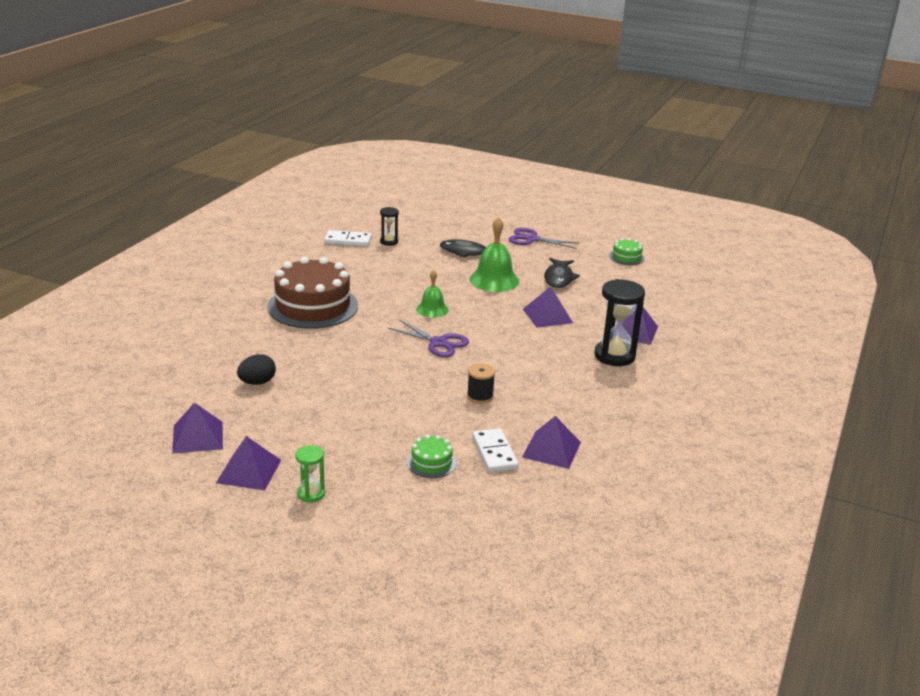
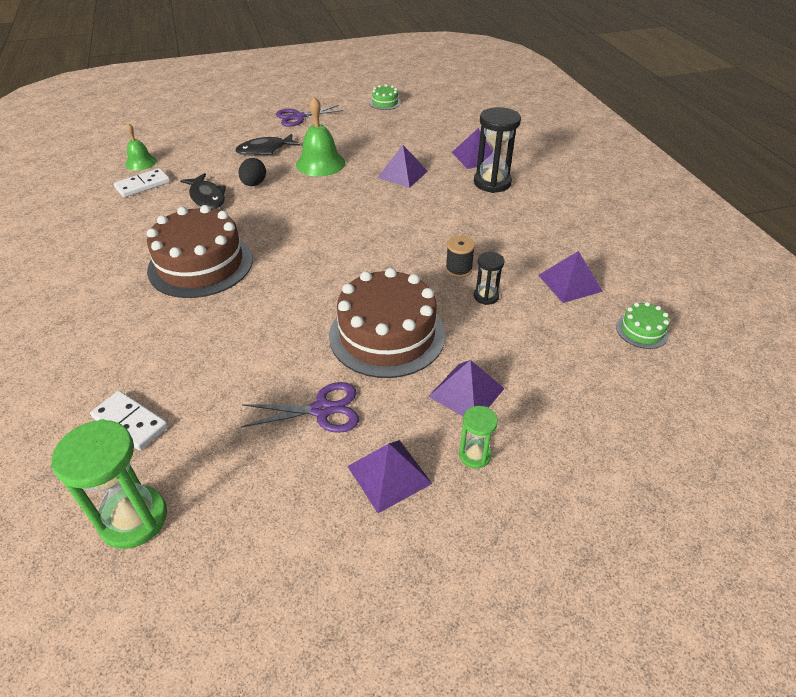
camera: 40 degrees left, 15 degrees up
purple pyramid [172,403,223,454] -> purple pyramid moved to [428,360,505,416]
black egg [237,354,276,385] -> black egg moved to [239,158,266,186]
black hourglass [380,207,399,246] -> black hourglass moved to [474,252,505,305]
purple scissors [387,319,469,357] -> purple scissors moved to [241,382,359,433]
green cake [407,435,456,478] -> green cake moved to [616,302,669,349]
green bell [416,270,449,318] -> green bell moved to [125,123,157,171]
white domino [472,428,519,472] -> white domino moved to [90,391,168,451]
black fish [544,258,580,288] -> black fish moved to [180,173,226,209]
none -> green hourglass [51,419,167,549]
none -> brown cake [329,268,445,378]

